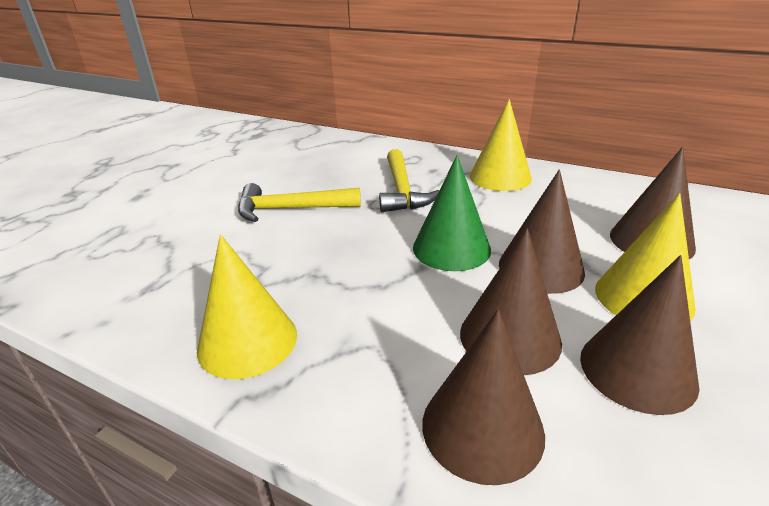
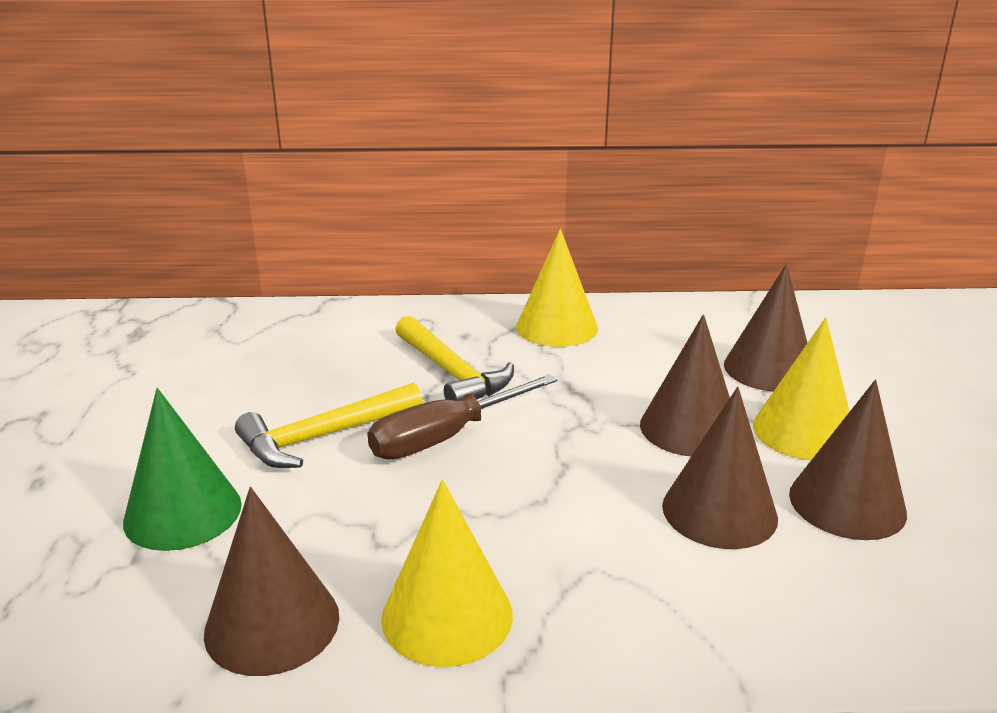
camera: 30 degrees left, 5 degrees down
green cone [413,155,491,271] -> green cone moved to [123,388,242,551]
brown cone [422,309,545,485] -> brown cone moved to [204,487,339,676]
none -> brown screwdriver [367,374,557,459]

